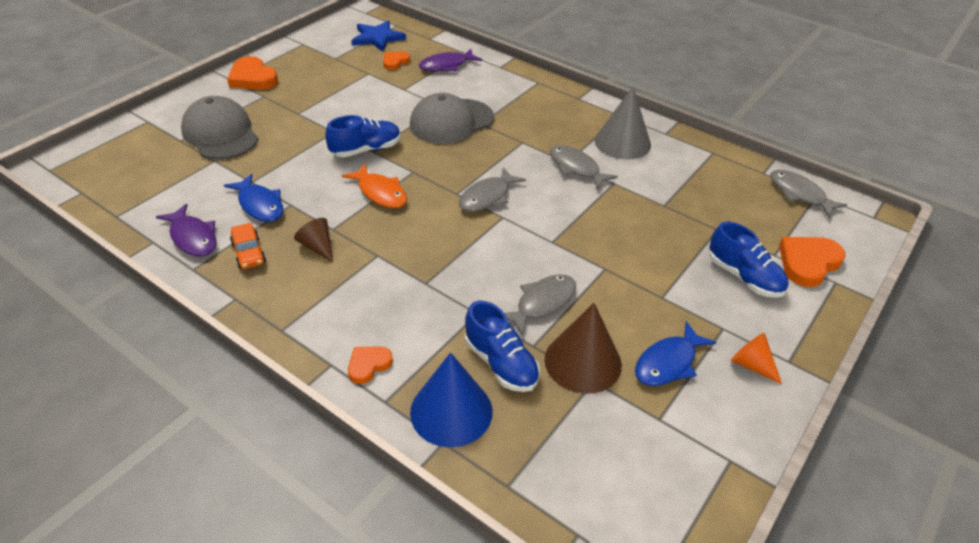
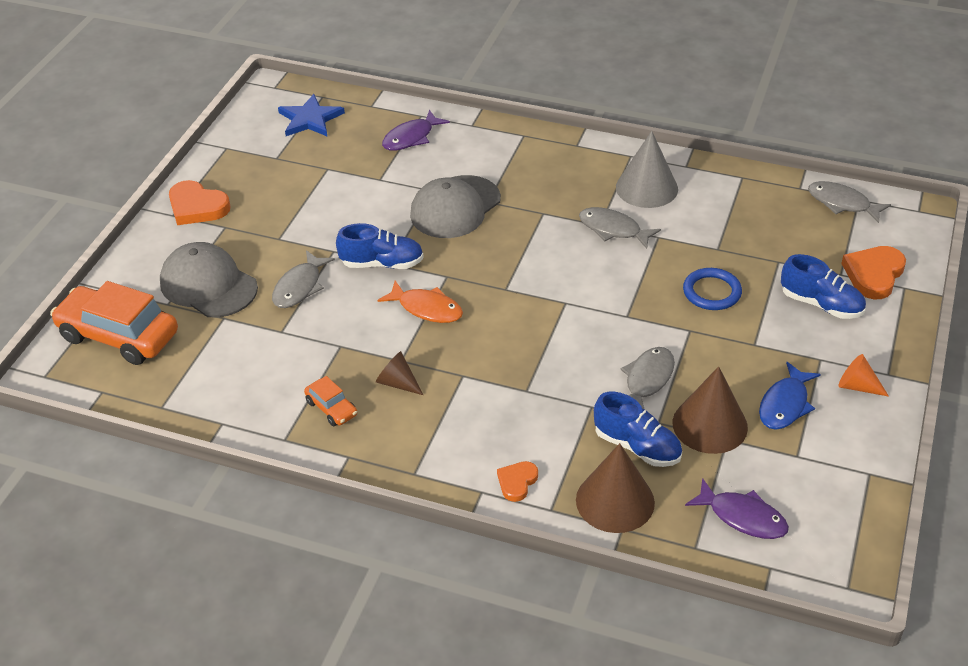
camera: 15 degrees left, 0 degrees up
purple fish [156,204,216,257] -> purple fish moved to [685,478,789,539]
blue fish [224,174,283,222] -> none
blue shoe [325,115,401,157] -> blue shoe turned 45 degrees clockwise [336,223,424,269]
orange heart [383,51,410,70] -> none
blue cone [410,352,493,447] -> brown cone [576,443,655,533]
grey fish [459,167,526,212] -> grey fish moved to [272,250,335,308]
none -> orange car [50,281,178,365]
none -> blue ring [683,268,742,310]

